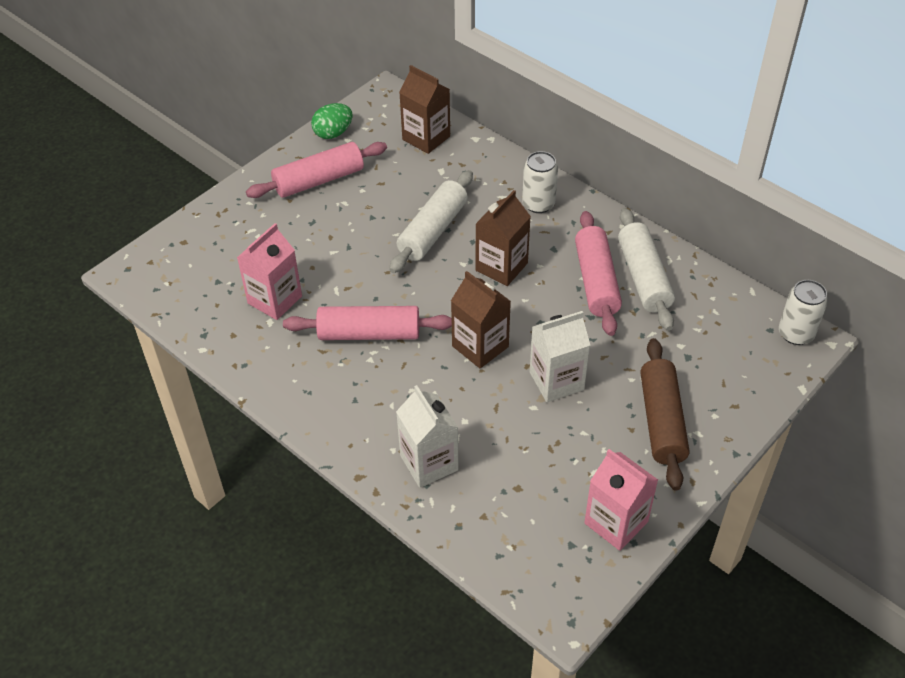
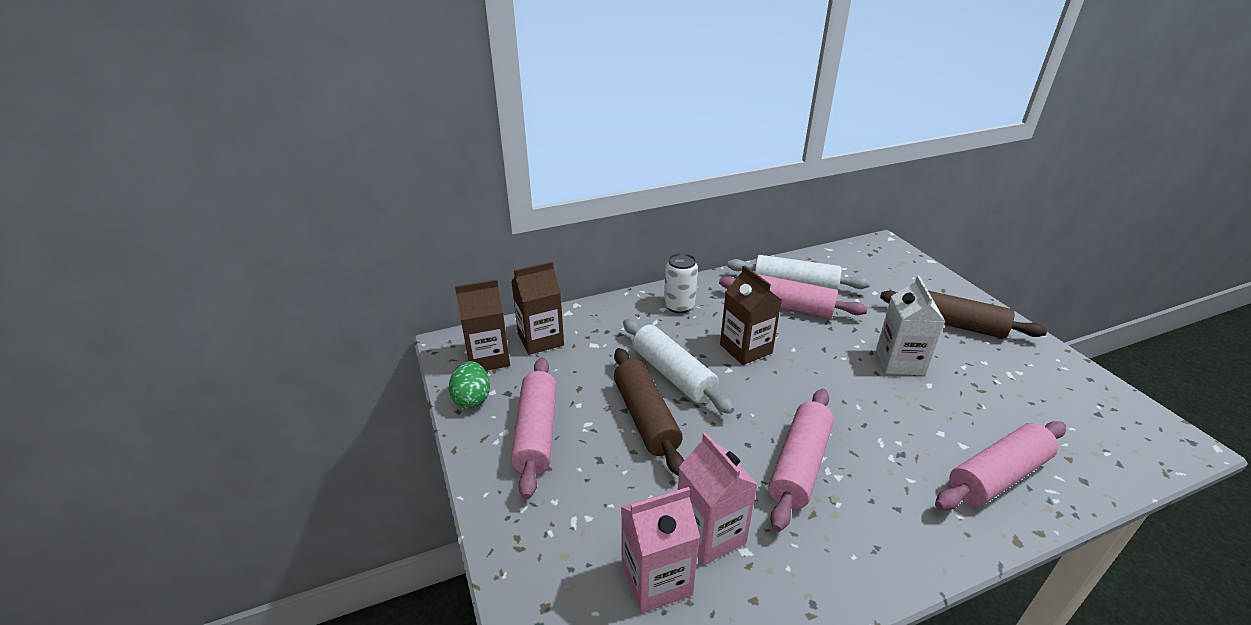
camera: 65 degrees left, 15 degrees down
white carton [396,385,459,488] -> pink rolling pin [935,421,1066,510]
brown carton [451,271,511,369] -> brown carton moved to [455,279,510,371]
pink carton [584,449,658,551] -> pink carton moved to [621,487,700,613]
white can [779,280,828,345] -> none
none -> brown rolling pin [614,348,685,476]

